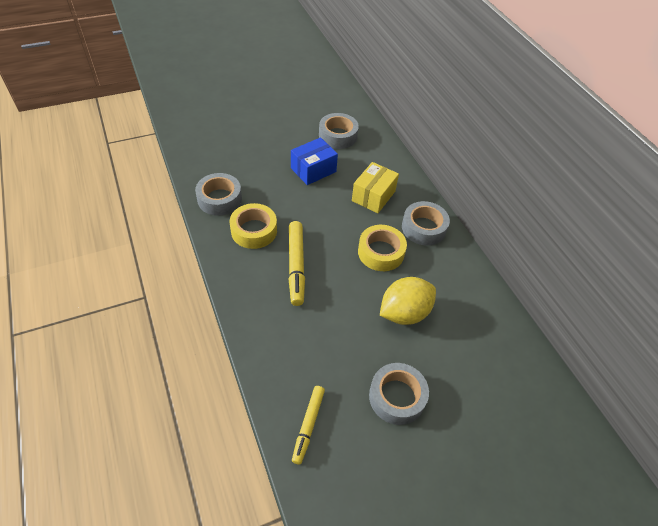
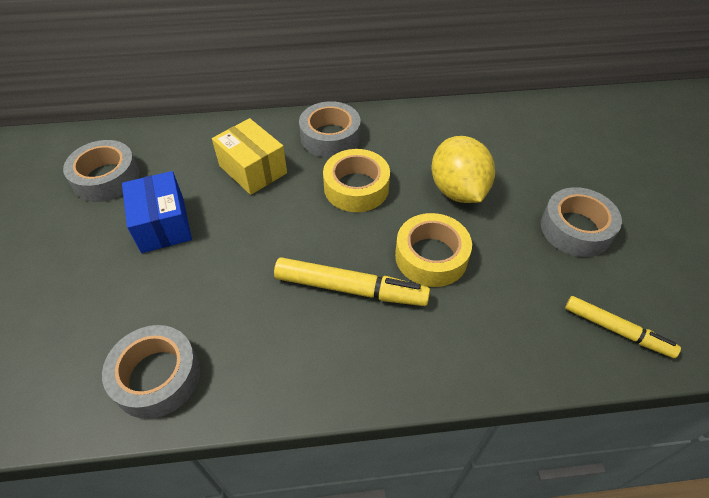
camera: 70 degrees left, 0 degrees up
yellow tape [230,203,277,249] -> yellow tape moved to [395,213,472,287]

